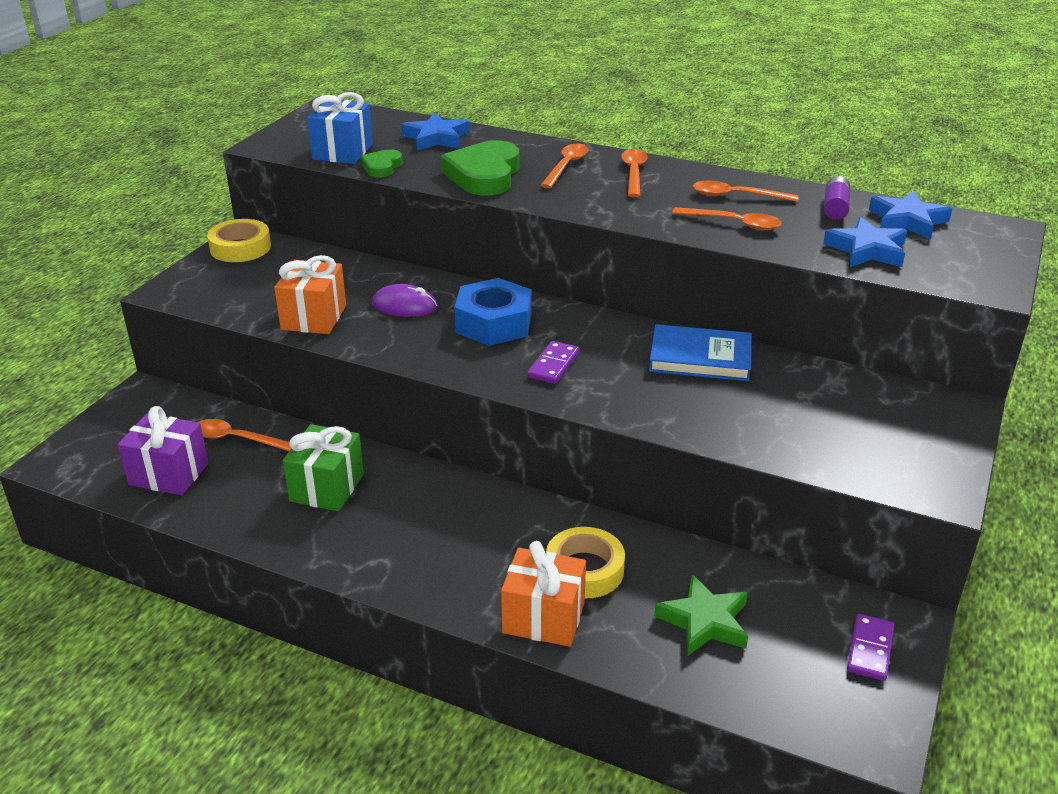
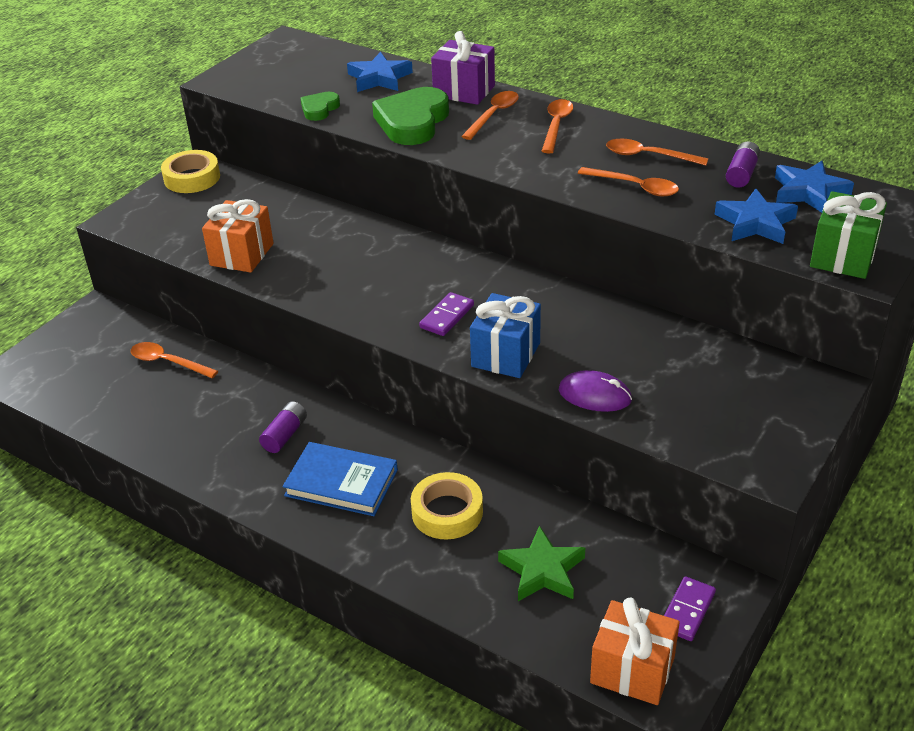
camera: 10 degrees right, 5 degrees up
purple gift [117,406,209,495] -> purple gift moved to [431,31,495,105]
green gift [283,424,364,511] -> green gift moved to [810,191,887,279]
blue gift [307,92,373,164] -> blue gift moved to [470,293,541,378]
purple mouse [372,284,438,317] -> purple mouse moved to [559,370,632,412]
blue nut [454,278,532,346] -> none
orange gift [501,541,586,647] -> orange gift moved to [590,598,680,705]
blue book [649,324,752,381] -> blue book moved to [283,442,398,516]
none -> purple battery [259,401,307,453]

